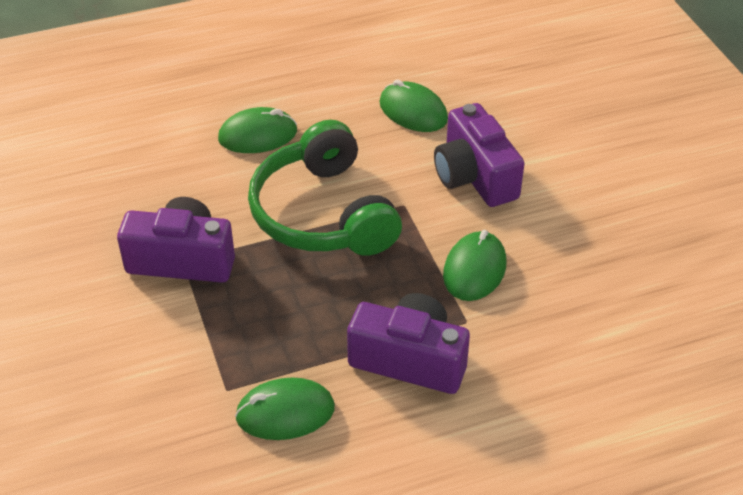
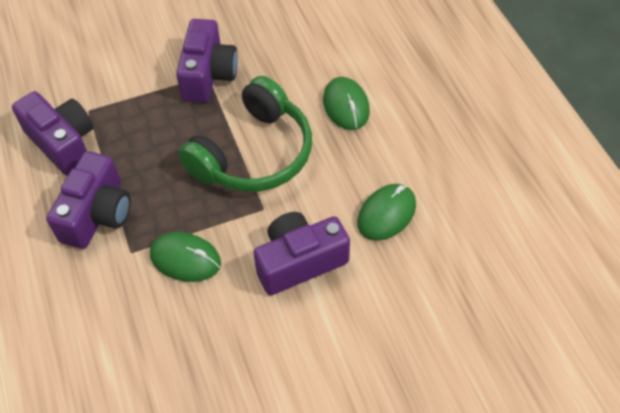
camera: 90 degrees right, 10 degrees up
green mouse [235,378,335,440] -> purple camera [12,91,93,176]
green headphones [248,120,402,256] -> green headphones turned 150 degrees clockwise [178,76,312,192]

